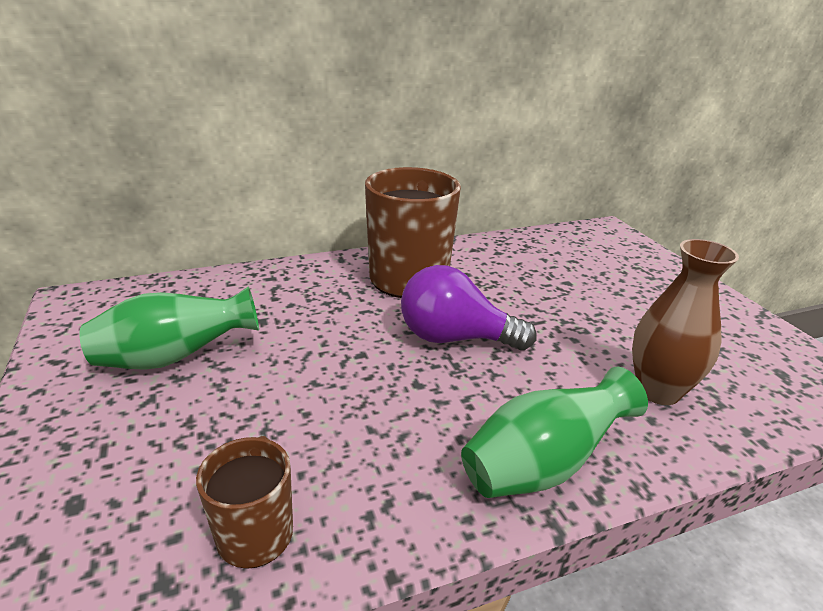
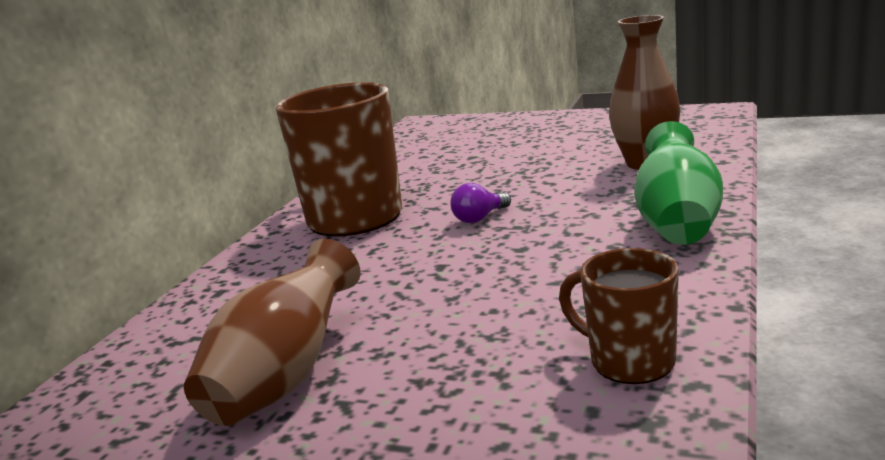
camera: 45 degrees left, 10 degrees down
green vase [79,286,259,370] -> brown vase [184,239,361,426]
purple light bulb [401,265,537,350] -> purple light bulb [450,183,511,223], size x0.47

